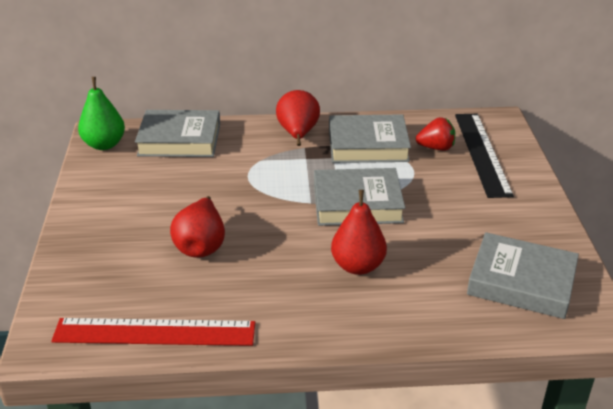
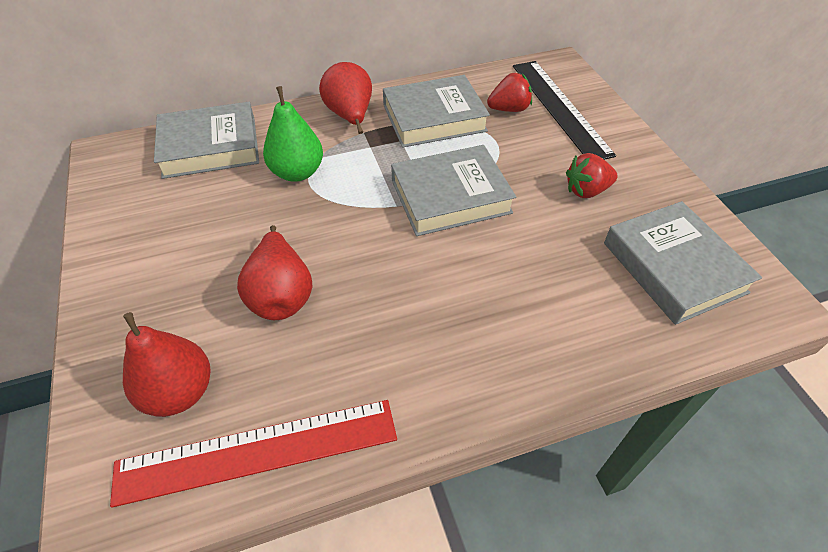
camera: 15 degrees left, 15 degrees up
green pear [78,77,125,150] -> green pear moved to [263,86,323,182]
red pear [331,190,387,275] -> red pear moved to [123,312,211,417]
grey book [467,232,579,319] -> grey book turned 60 degrees clockwise [604,201,762,325]
none -> red strawberry [566,153,618,198]

